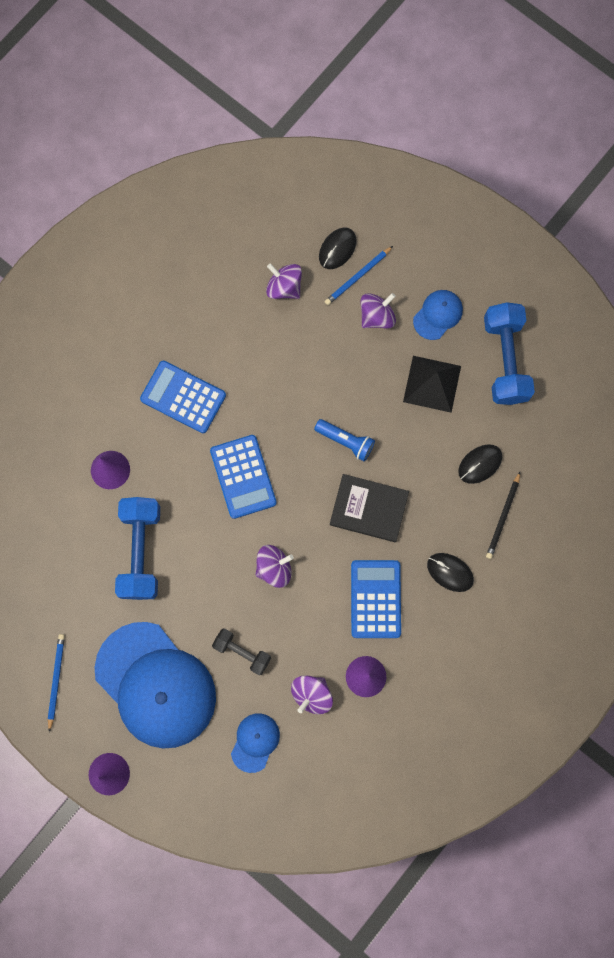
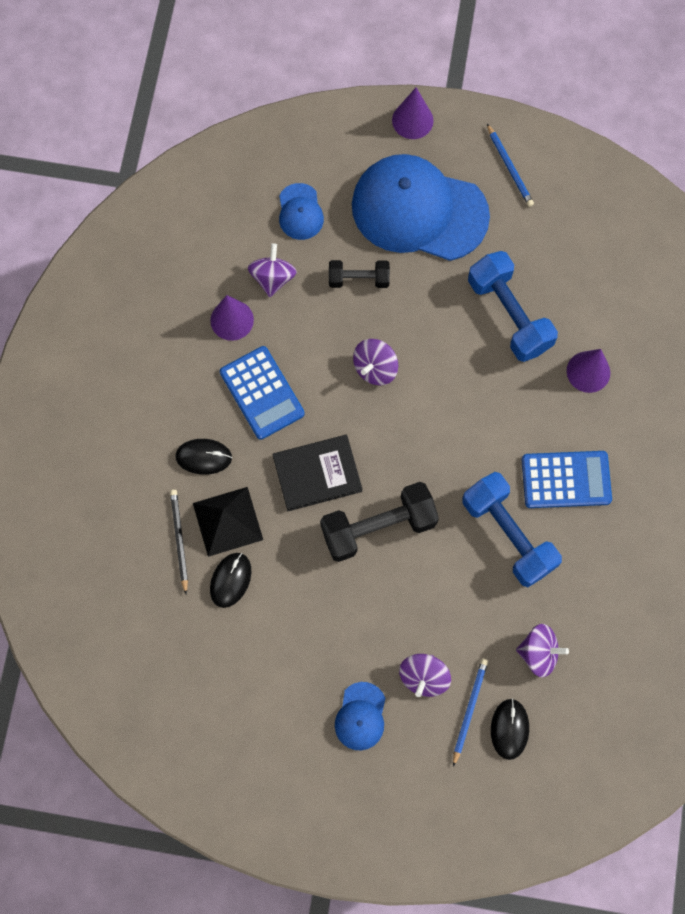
camera: 150 degrees right, 5 degrees down
blue calculator [210,435,277,519] -> none
blue flashlight [314,419,375,461] -> black dumbbell [320,482,439,562]
black pyramid [403,356,461,413] -> black pyramid moved to [193,487,263,557]
blue dumbbell [484,302,535,405] -> blue dumbbell moved to [462,472,562,587]

